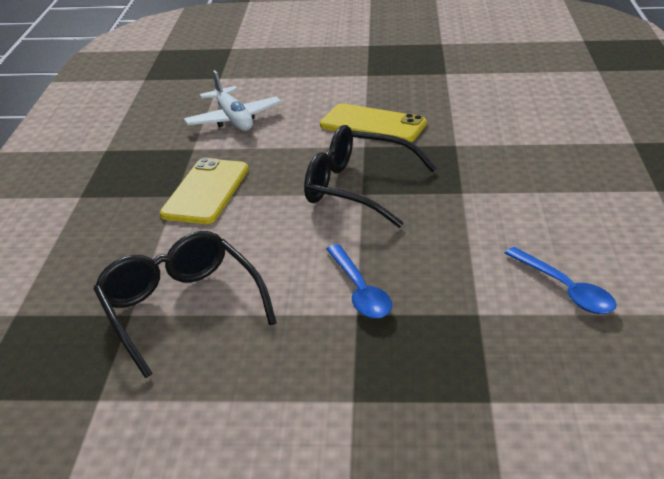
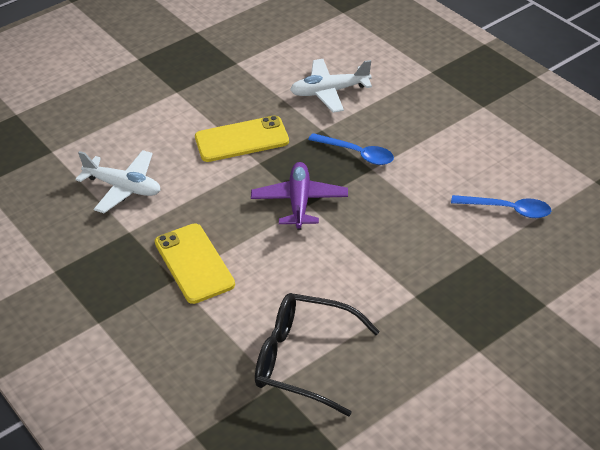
camera: 40 degrees left, 10 degrees up
black glasses [304,125,437,228] -> purple plane [251,162,348,230]
blue spoon [326,244,392,319] -> blue spoon moved to [308,133,394,165]
none -> white plane [290,59,372,113]

